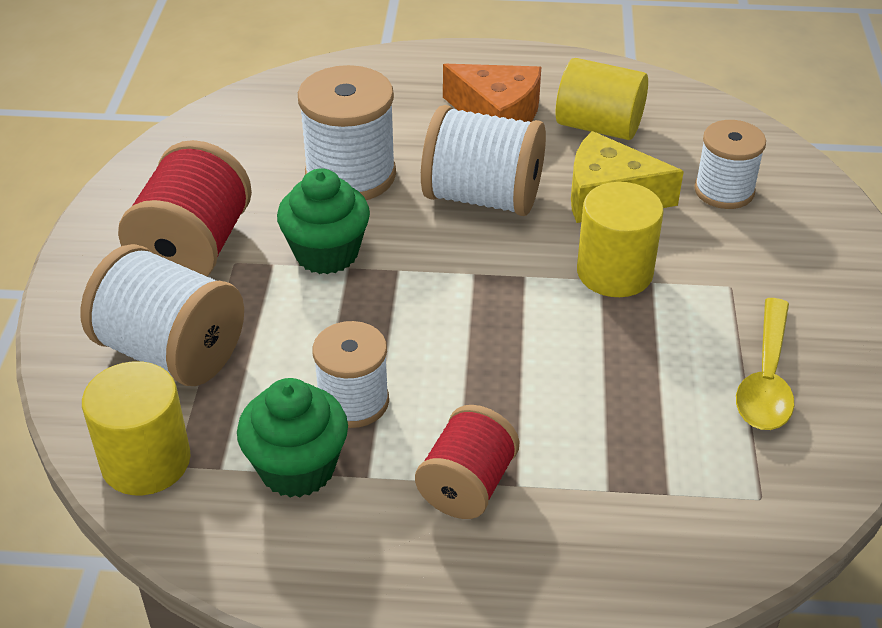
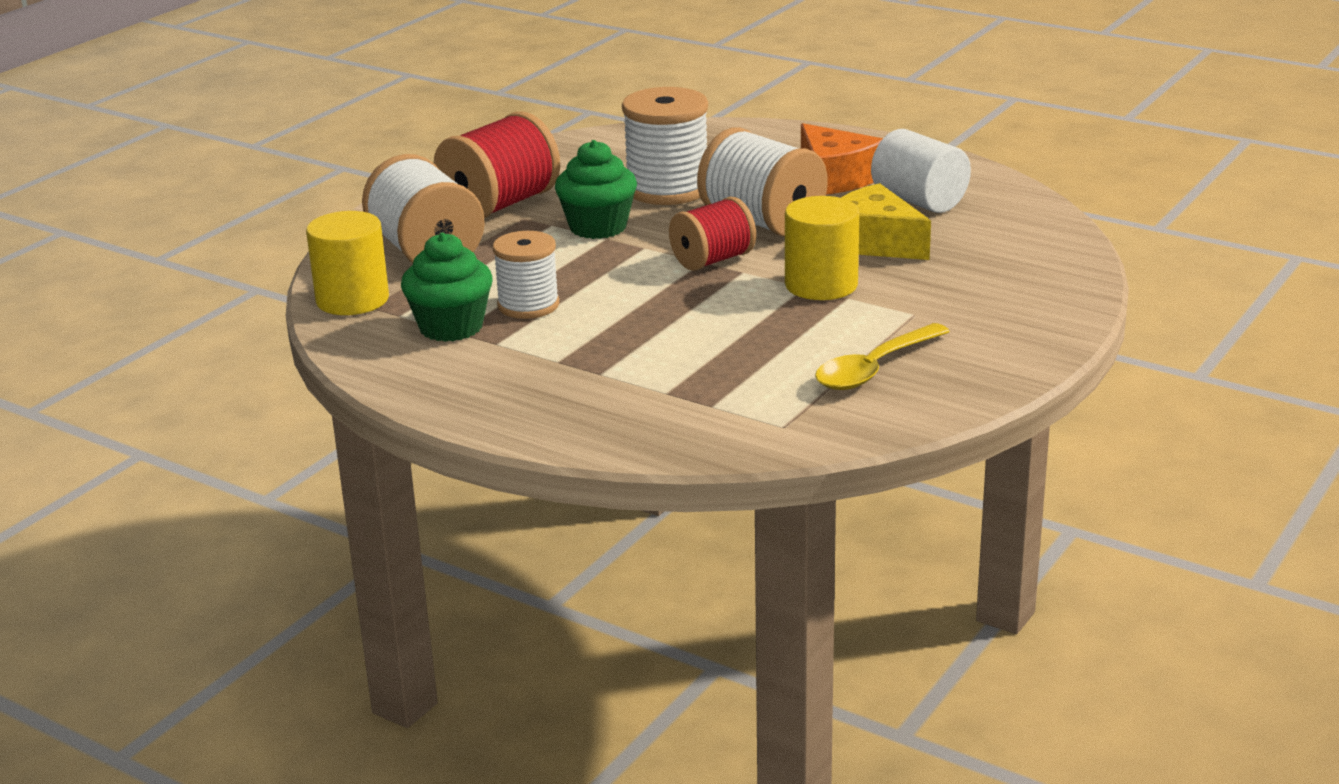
camera: 30 degrees right, 15 degrees down
red spool [415,405,519,519] -> red spool moved to [669,197,756,271]
yellow cylinder [556,58,648,140] -> white cylinder [871,129,971,213]
white spool [694,120,766,209] -> none

